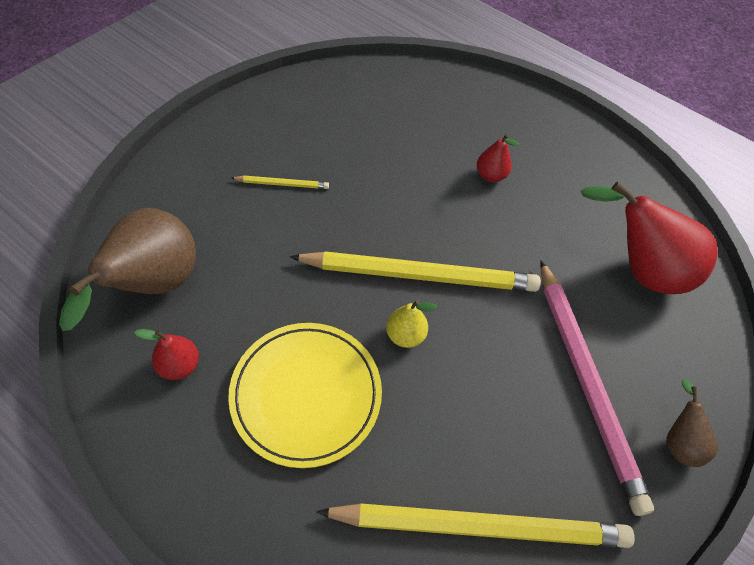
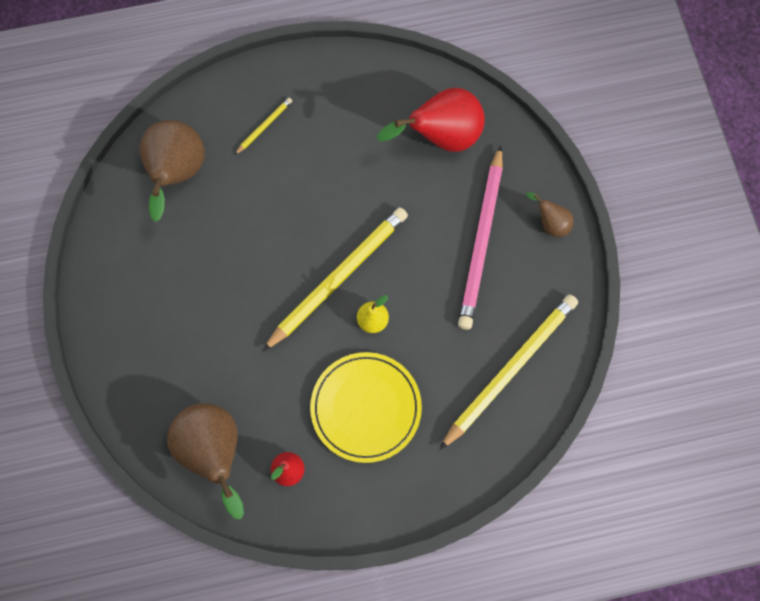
camera: 45 degrees left, 15 degrees up
yellow pencil [231,176,329,189] -> yellow pencil moved to [235,98,292,155]
red pear [477,133,519,182] -> none
pink pencil [540,260,654,516] -> pink pencil turned 75 degrees clockwise [458,145,503,330]
none -> brown pear [140,120,205,222]

